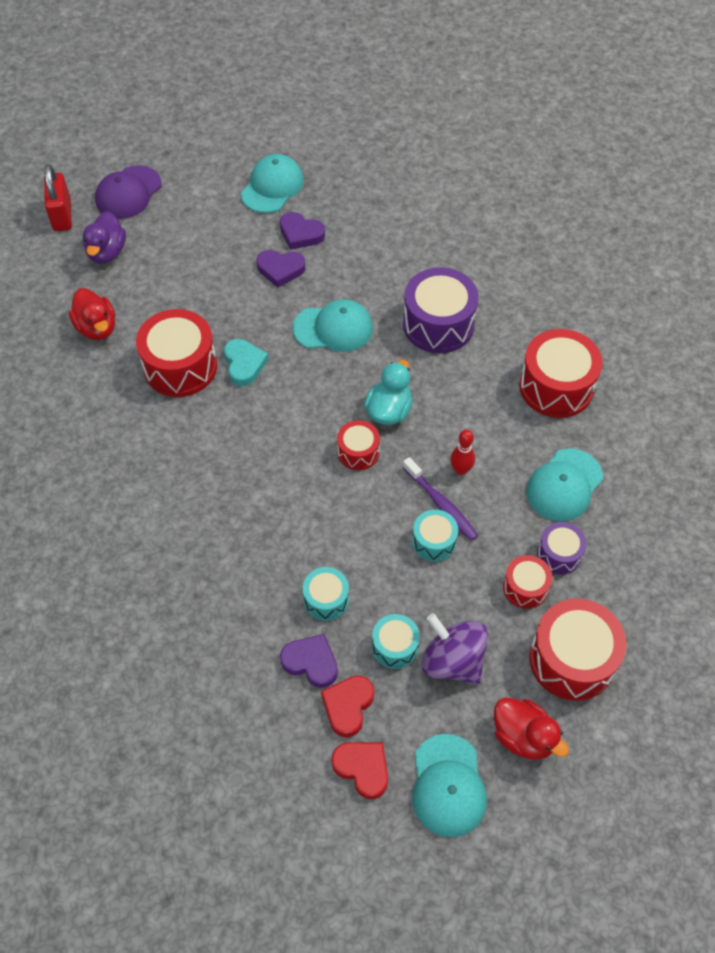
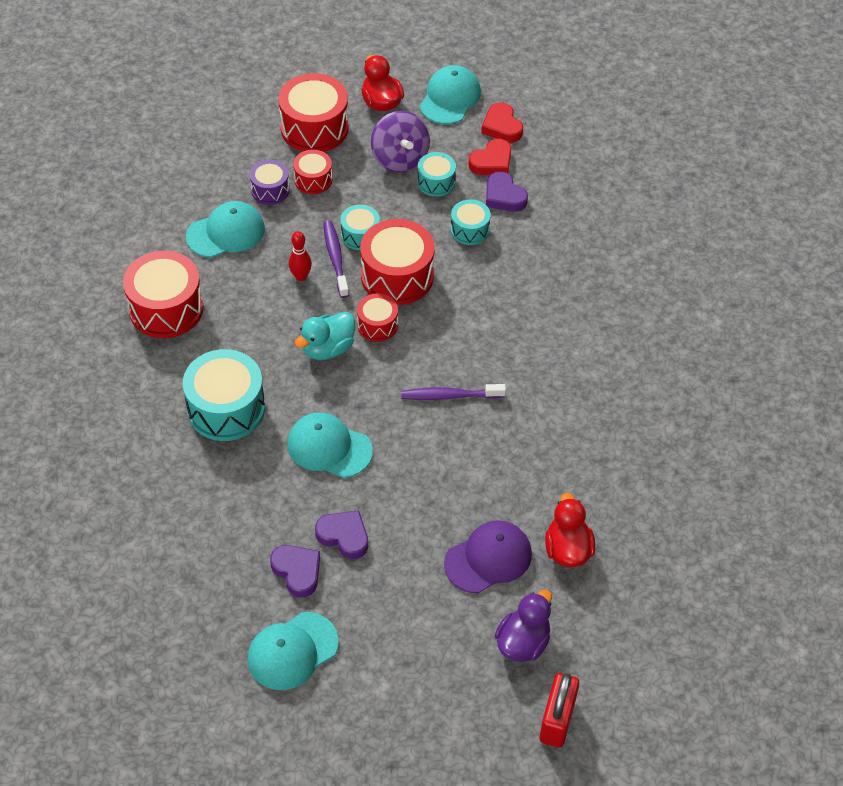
camera: 155 degrees left, 5 degrees down
purple cap [95,165,162,219] -> purple cap moved to [444,520,532,593]
red drum [136,309,217,397] -> red drum moved to [360,219,435,305]
turquoise heart [224,339,268,386] -> none
purple drum [403,267,478,353] -> turquoise drum [183,349,265,441]
none -> purple toothbrush [401,384,506,400]

